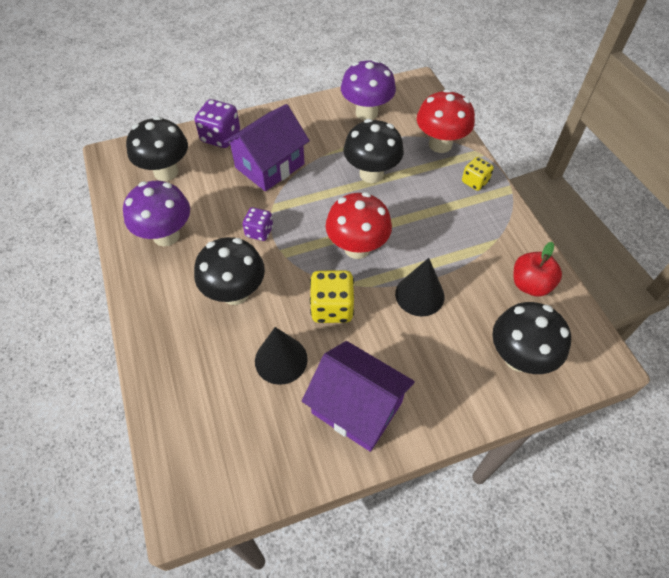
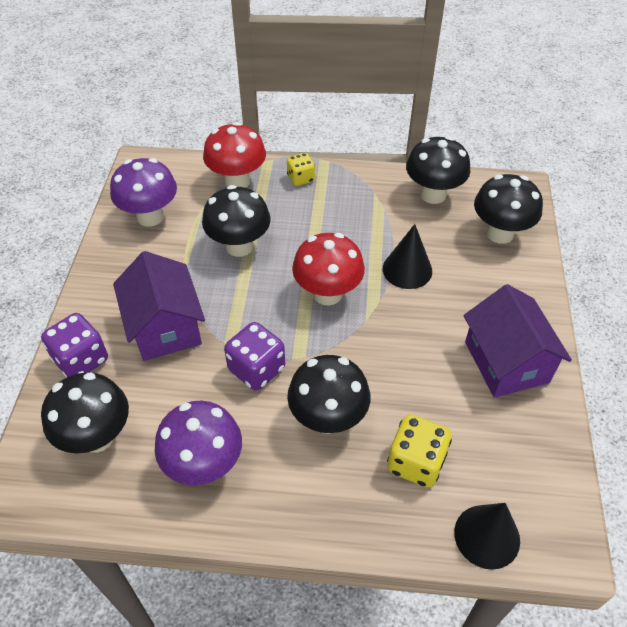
camera: 65 degrees left, 5 degrees down
purple dice [243,207,273,241] -> purple dice [224,322,285,391], size x1.57
black cone [255,327,308,385] -> black cone moved to [454,503,520,570]
purple house [302,341,415,452] -> purple house turned 75 degrees counterclockwise [464,284,572,398]
yellow dice [310,270,354,323] -> yellow dice moved to [387,414,452,487]
red apple [513,242,562,297] -> black mushroom [406,136,470,204]

